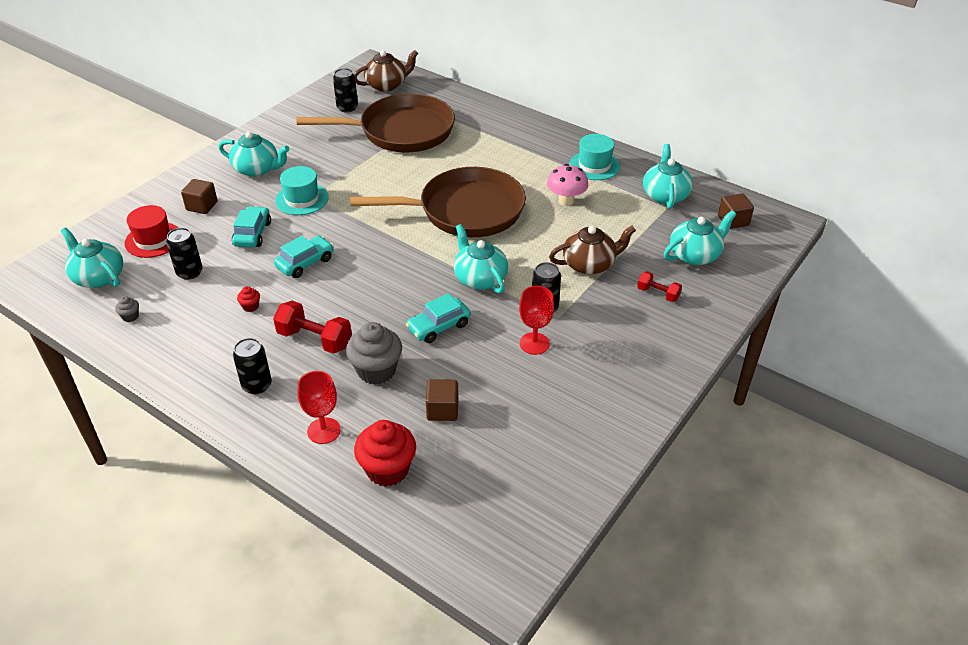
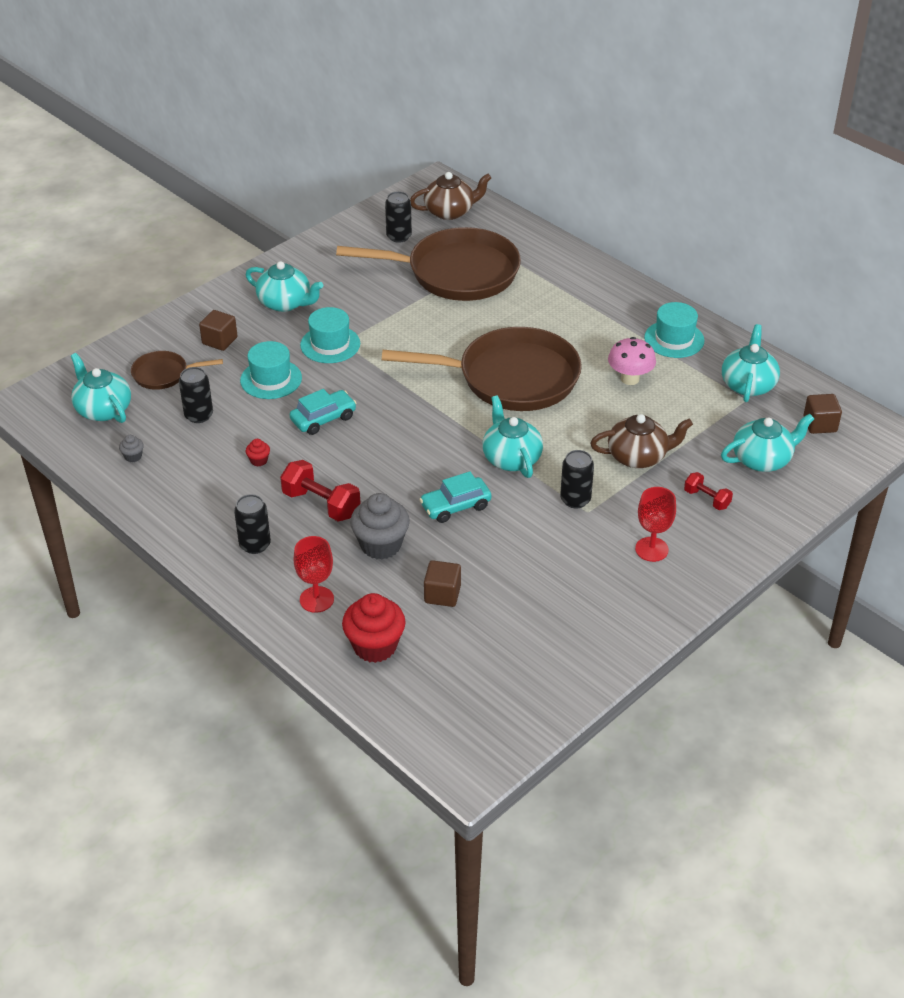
camera: 10 degrees right, 0 degrees up
red hat [124,205,178,258] -> brown pan [131,351,223,390]
turquoise car [232,206,271,248] -> turquoise hat [240,341,302,399]
red goblet [519,286,554,355] -> red goblet moved to [635,487,676,562]

